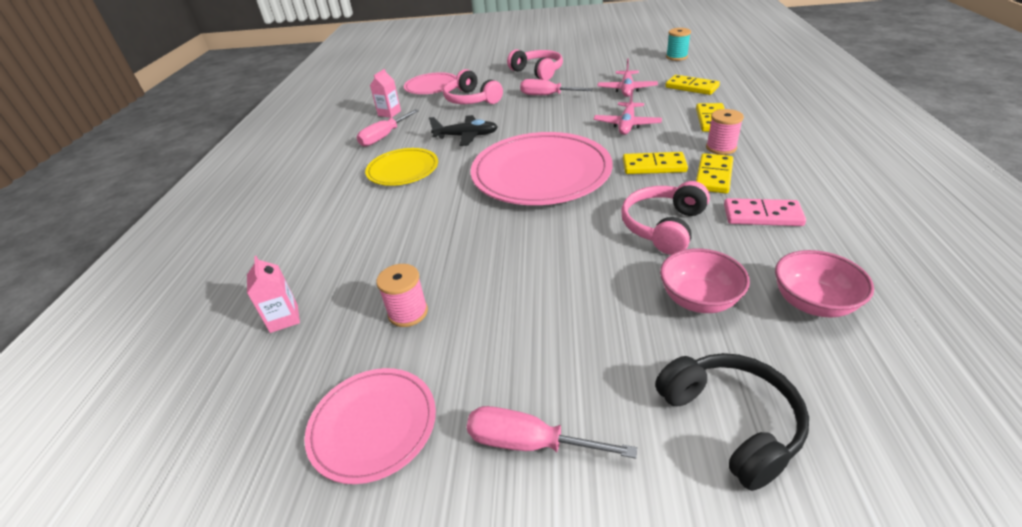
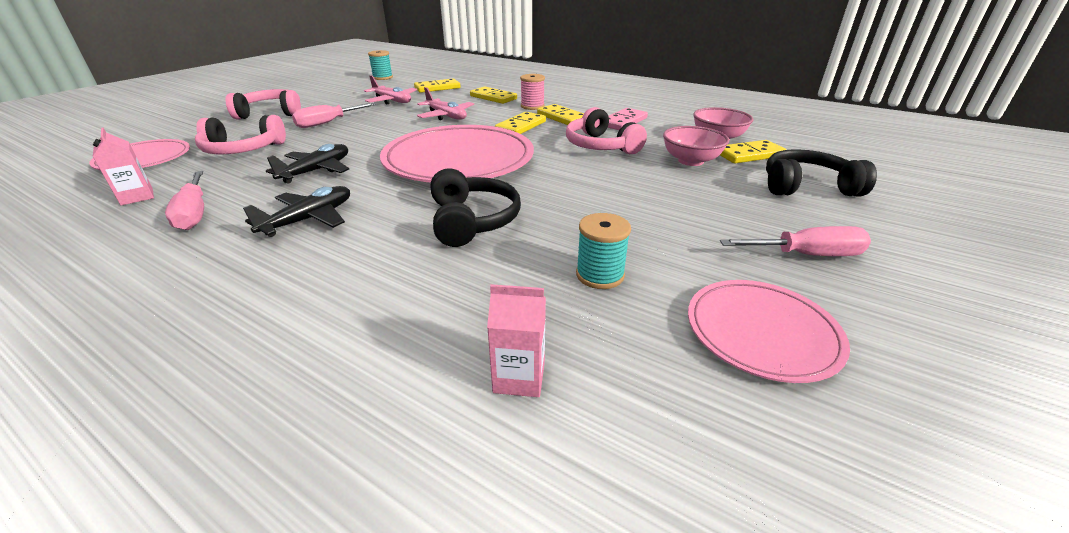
camera: 65 degrees left, 5 degrees down
yellow plate [365,148,438,186] -> black plane [243,186,350,237]
pink spool [376,264,428,327] -> turquoise spool [576,213,631,289]
pink screwdriver [467,406,637,459] -> pink screwdriver turned 135 degrees counterclockwise [720,226,871,256]
none -> black headphones [431,168,521,247]
none -> yellow domino [720,140,787,163]

